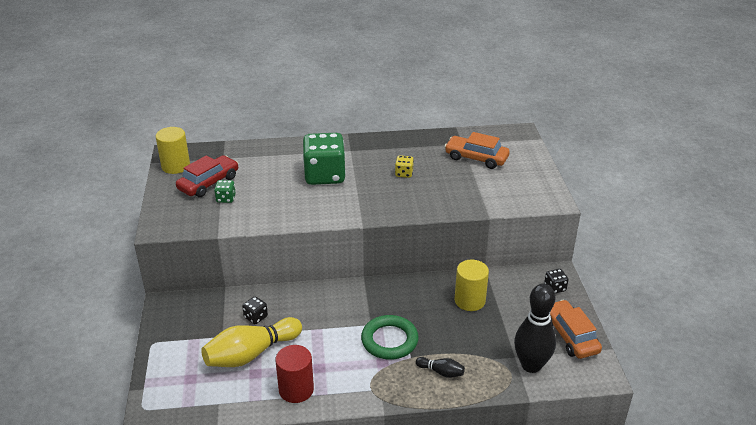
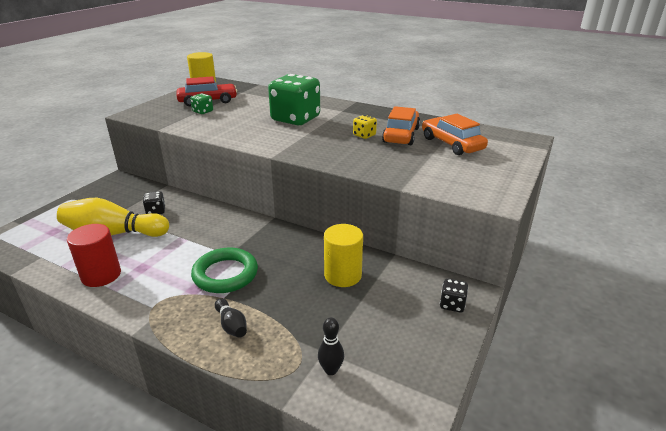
camera: 35 degrees right, 5 degrees down
black bowling pin [514,284,556,373] -> black bowling pin [318,318,344,375], size x0.47
orange car [550,300,602,359] -> orange car moved to [382,106,420,145]

